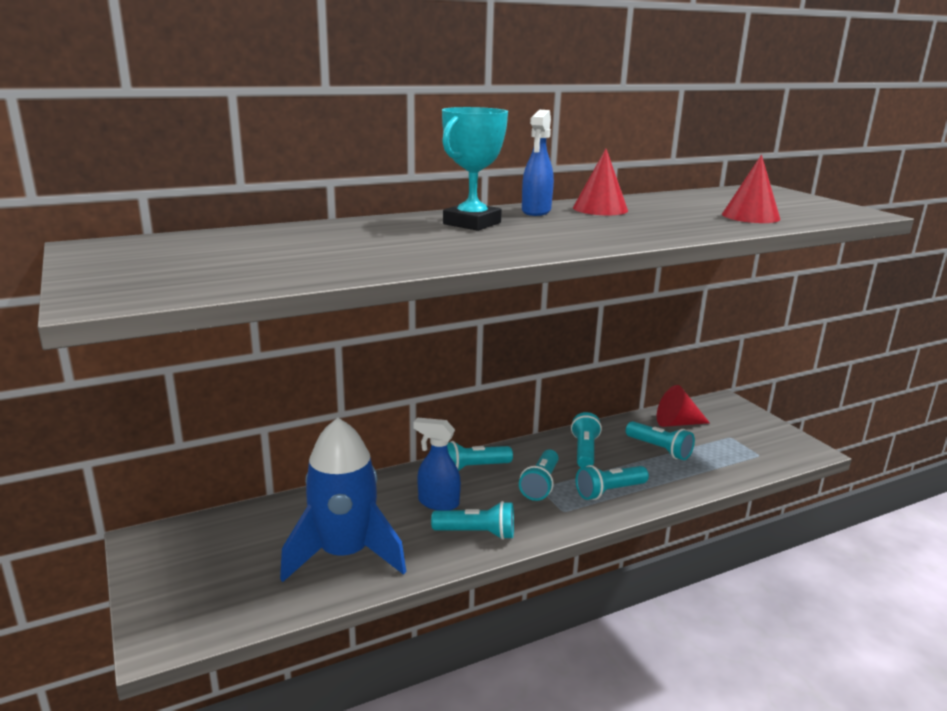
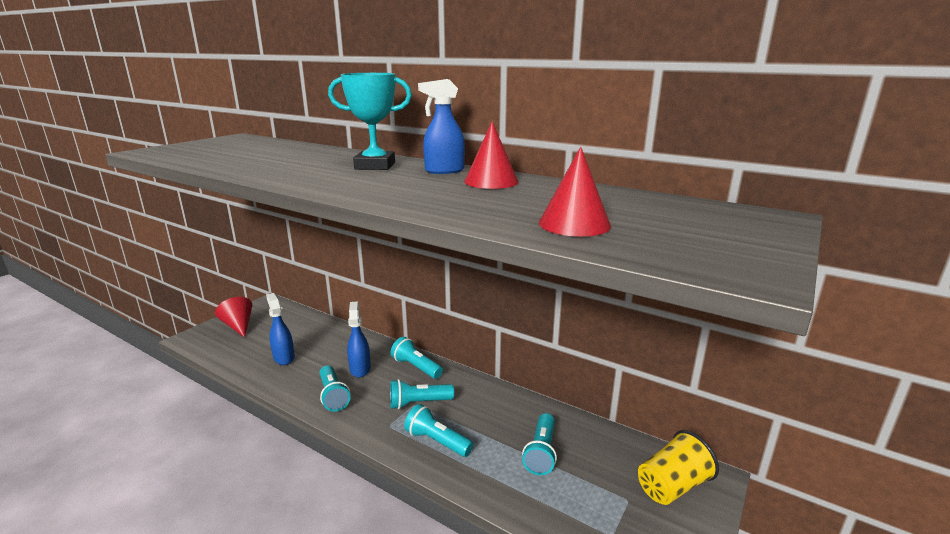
camera: 60 degrees right, 0 degrees up
blue rocket [280,417,406,582] -> blue spray bottle [266,293,295,365]
turquoise flashlight [571,412,602,468] -> none
red cone [657,385,710,427] -> red cone moved to [215,297,252,337]
none -> yellow cup [638,430,719,505]

